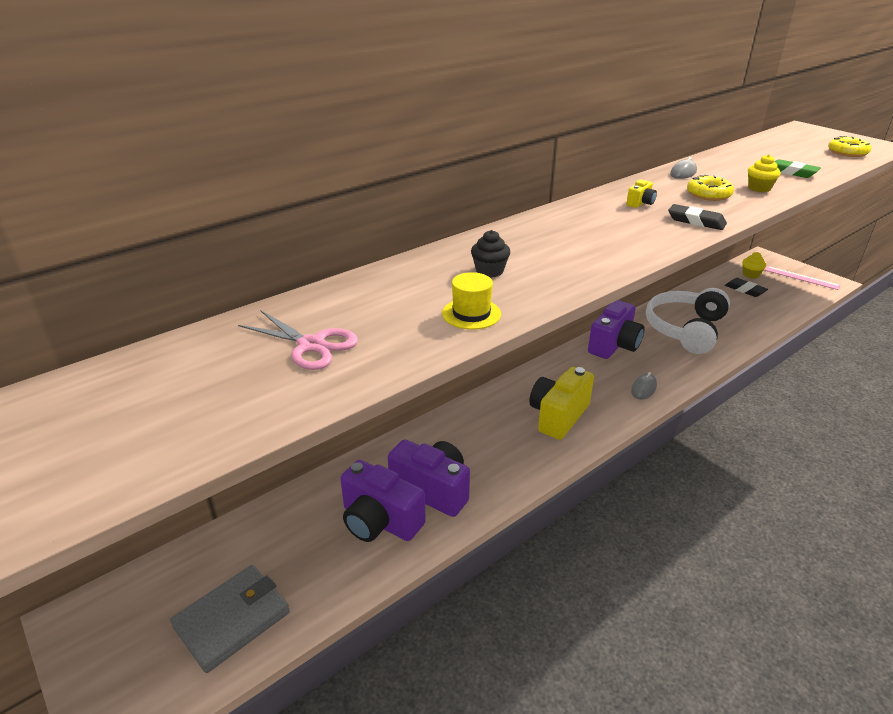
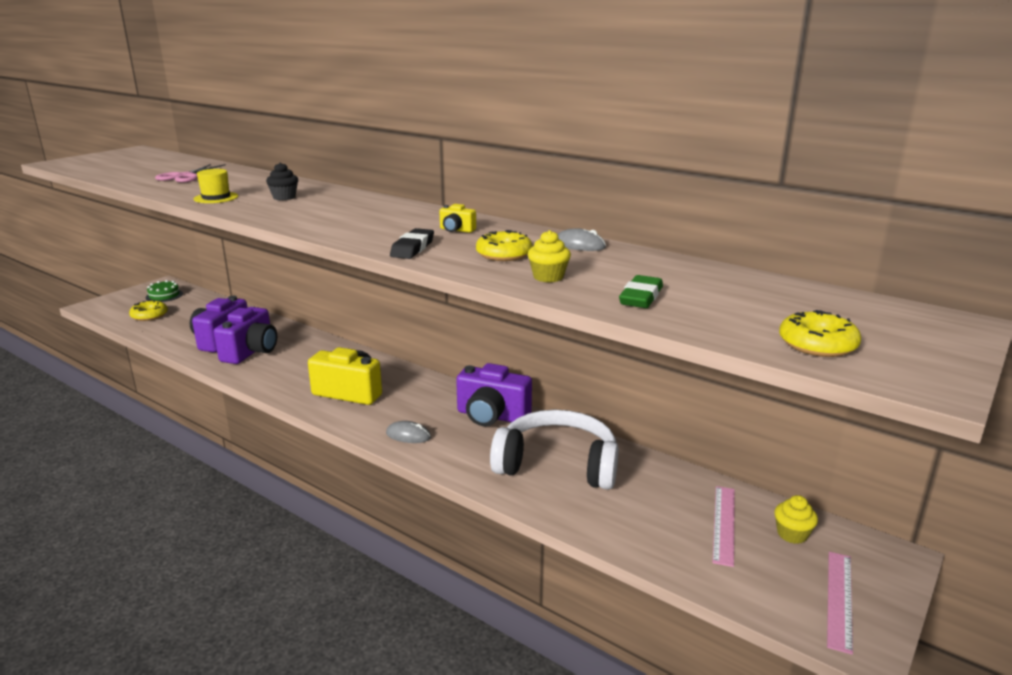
camera: 75 degrees right, 10 degrees down
grey wallet [170,565,290,673] -> yellow donut [129,300,168,321]
black eraser [725,278,768,297] -> pink ruler [712,486,735,567]
none -> green cake [146,280,183,302]

